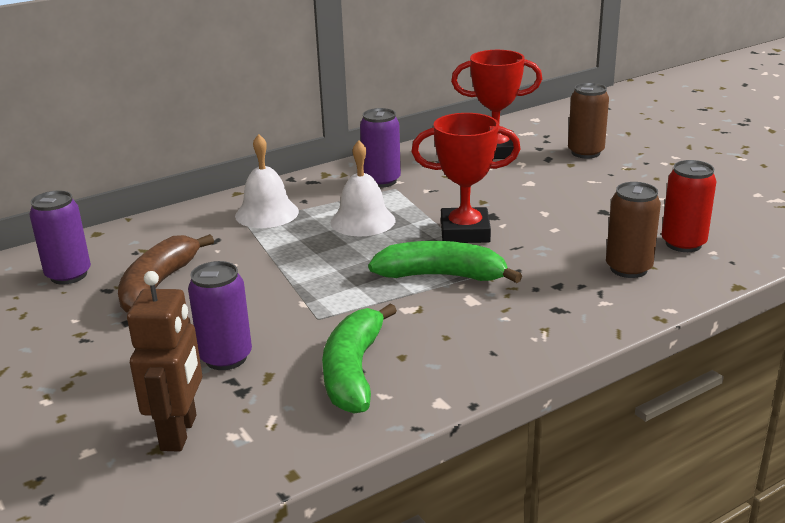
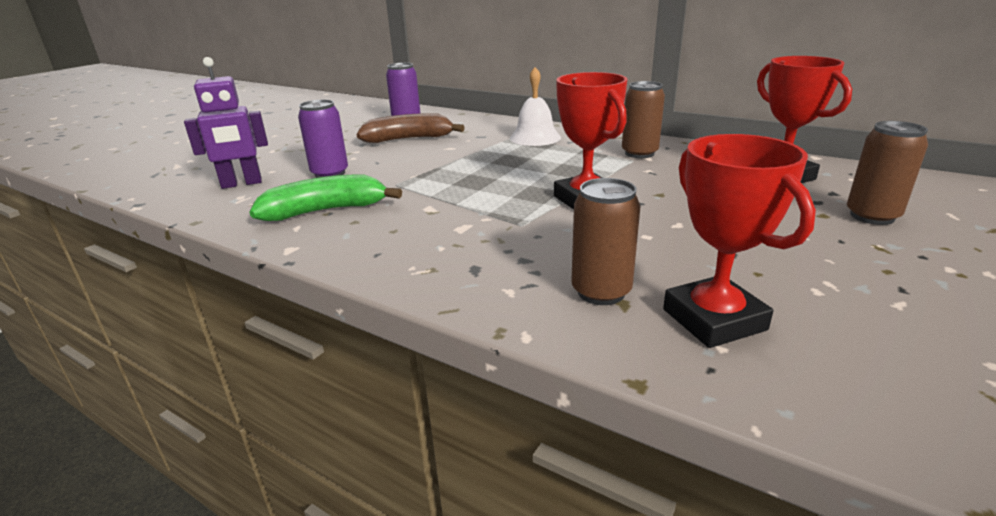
camera: 65 degrees right, 0 degrees up
brown robot [127,271,202,452] -> purple robot [184,57,268,189]
white bell [331,140,395,236] -> none
purple can [360,108,401,188] -> brown can [622,81,665,158]
green banana [368,241,522,283] -> none
red can [661,160,717,252] -> red trophy [663,134,816,348]

